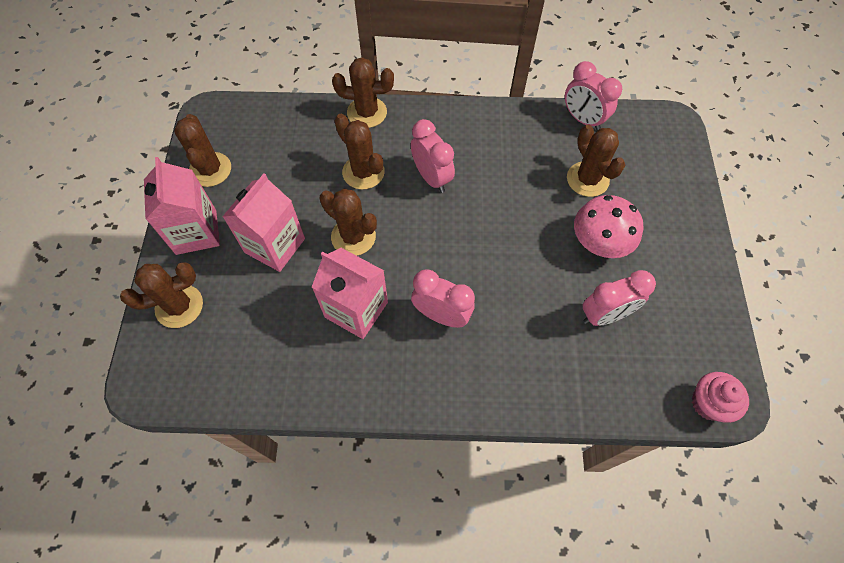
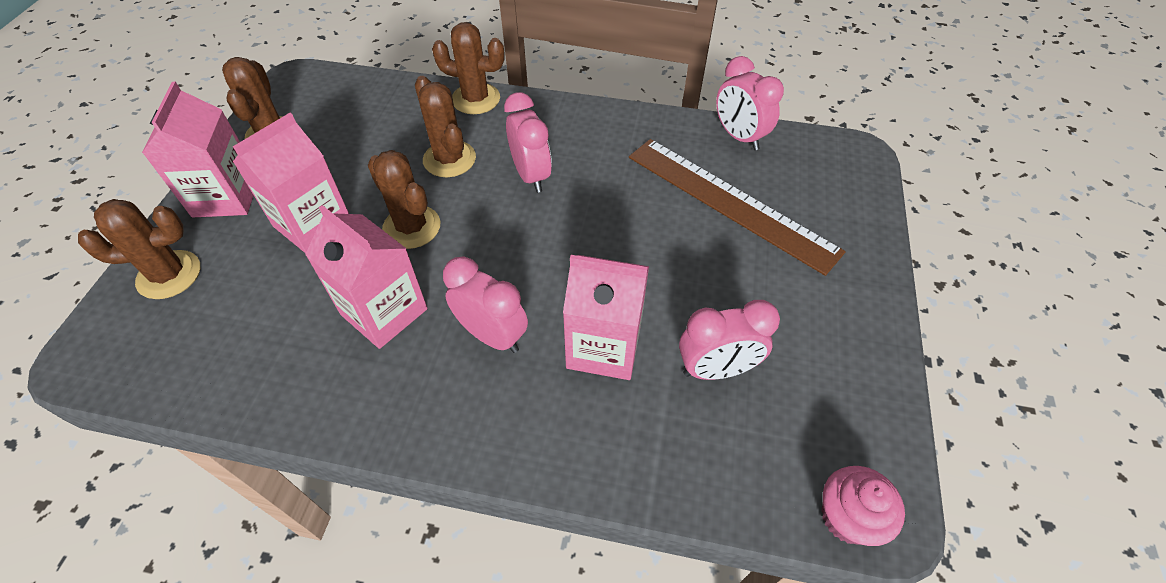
camera: 10 degrees right, 10 degrees down
brown cactus [567,125,625,197] -> brown ruler [629,139,846,276]
pink mushroom [574,195,643,258] -> none
none -> pink carton [563,255,649,380]

